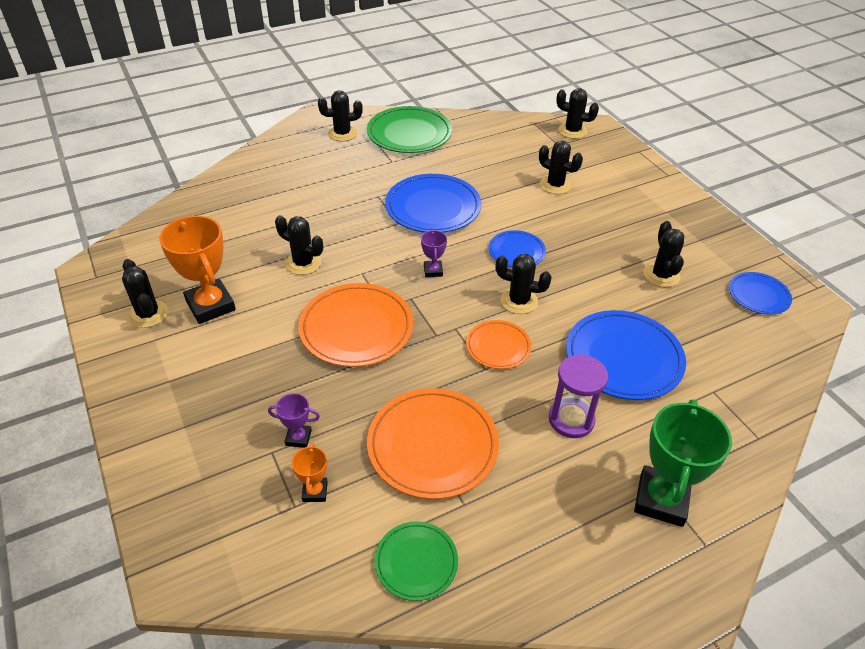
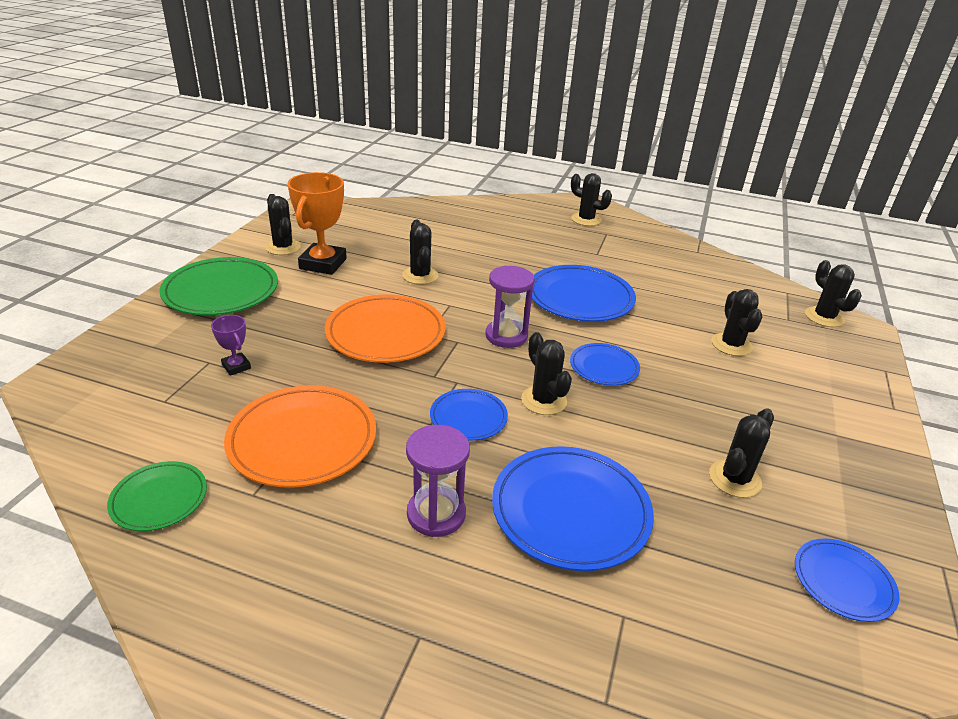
camera: 45 degrees right, 10 degrees down
black cactus [122,259,168,328] -> black cactus turned 45 degrees counterclockwise [265,194,301,255]
orange trophy [292,443,328,502] -> none
green plate [367,106,452,153] -> green plate moved to [159,257,278,315]
purple trophy [421,230,447,277] -> purple hourglass [485,265,534,348]
orange plate [466,320,532,369] -> blue plate [430,389,508,441]
green trophy [634,400,732,527] -> none

